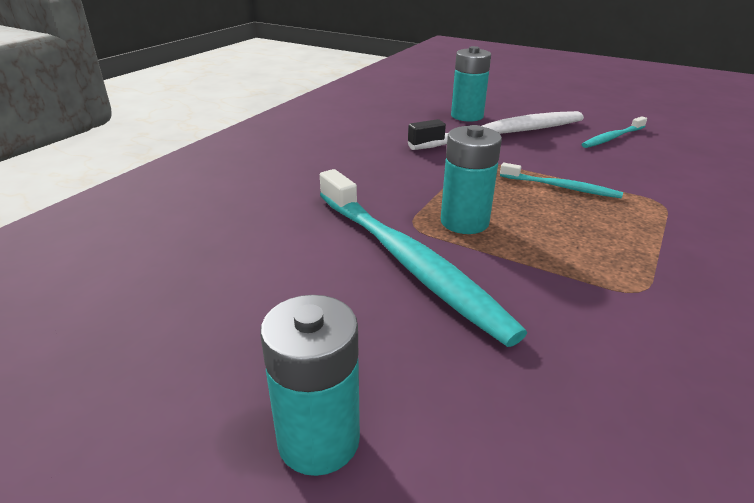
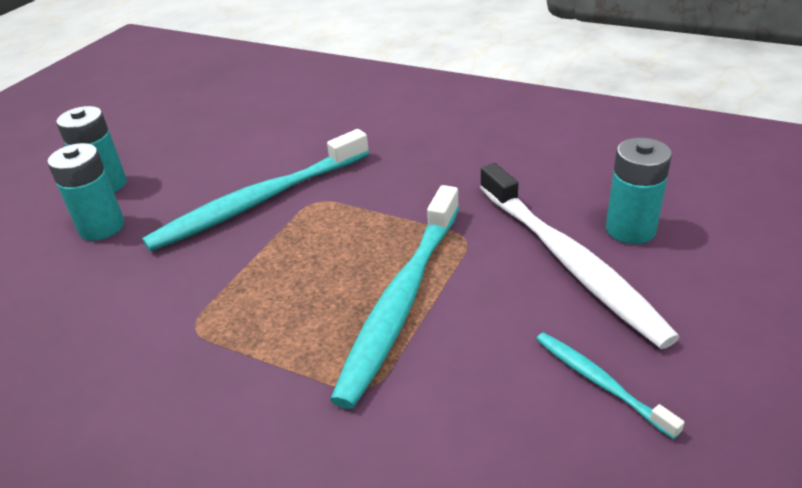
camera: 90 degrees right, 5 degrees up
turquoise battery [441,125,502,234] -> turquoise battery moved to [47,143,125,241]
turquoise toothbrush [500,163,623,198] -> turquoise toothbrush [330,185,459,409], size x2.06

